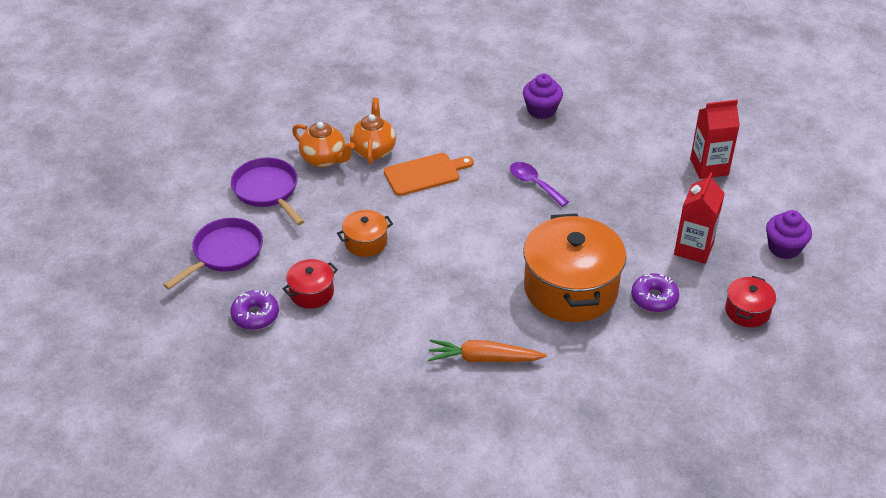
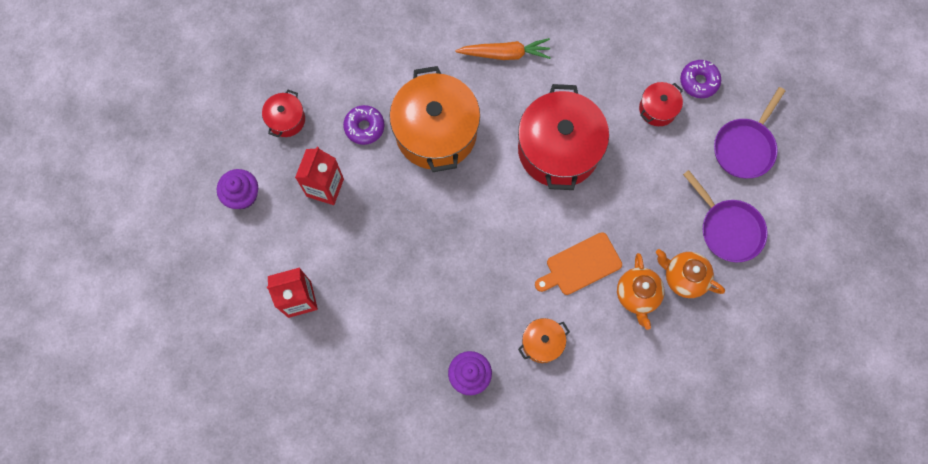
camera: 175 degrees right, 30 degrees up
orange pot [337,210,393,257] -> orange pot moved to [518,318,570,363]
purple spoon [510,162,569,207] -> none
none -> red pot [518,84,609,190]

